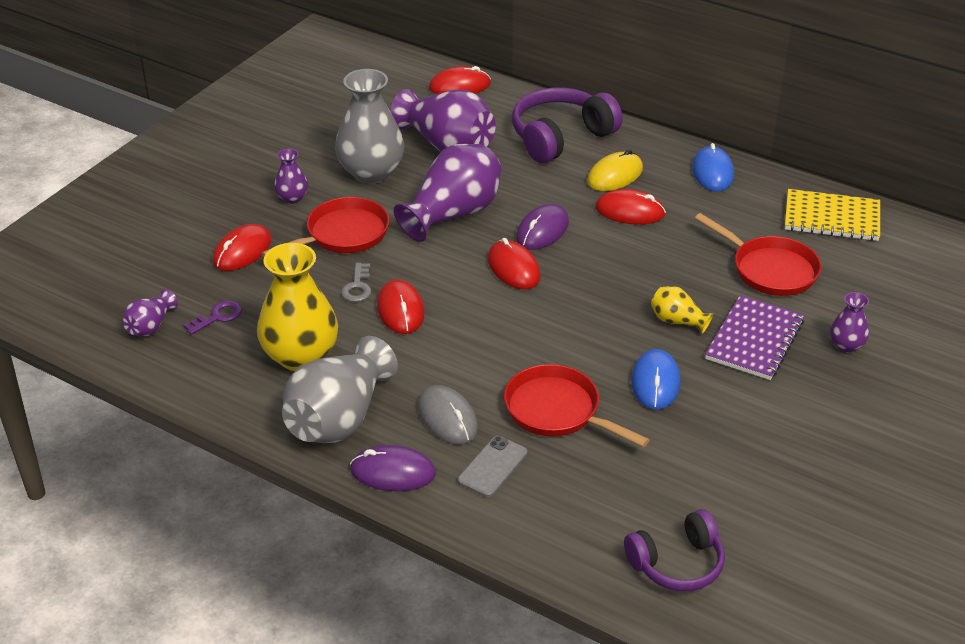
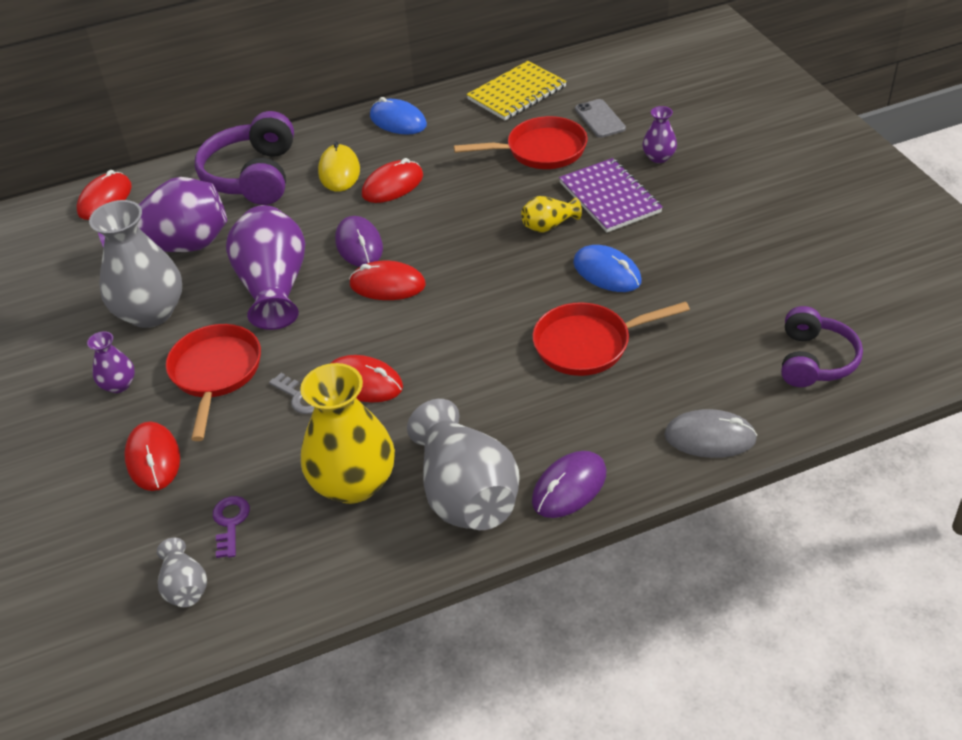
camera: 50 degrees left, 5 degrees up
purple vase [123,289,178,336] -> grey vase [157,538,207,607]
grey mouse [418,385,478,444] -> grey mouse moved to [664,409,757,458]
grey phone [458,436,527,497] -> grey phone moved to [575,99,626,138]

